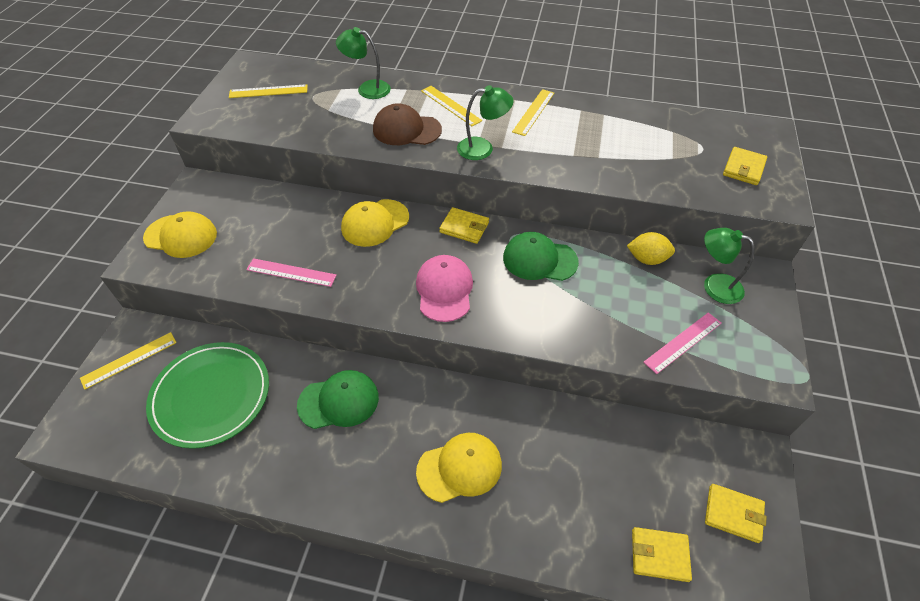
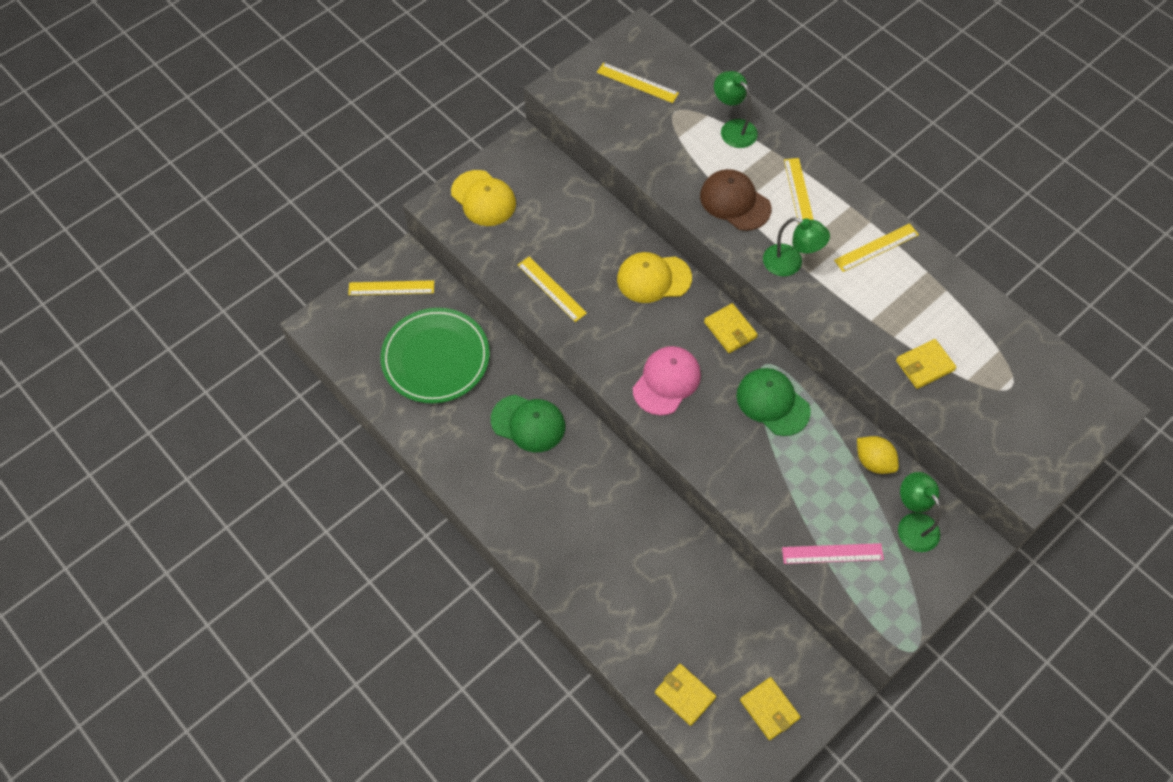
camera: 35 degrees right, 10 degrees up
pink ruler [246,258,337,287] -> yellow ruler [518,257,587,322]
yellow cap [416,433,502,503] -> none
yellow wallet [723,147,767,185] -> yellow wallet moved to [896,339,957,389]

